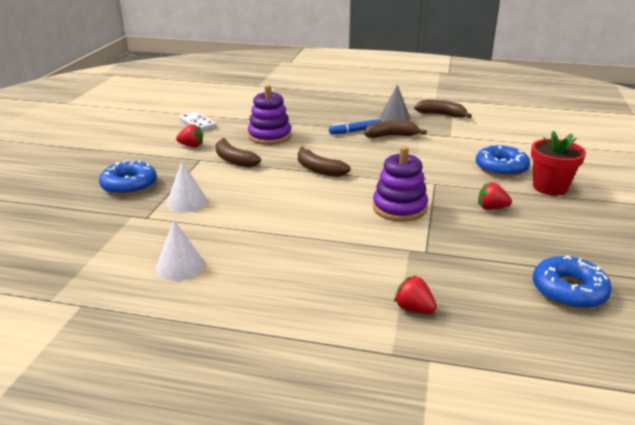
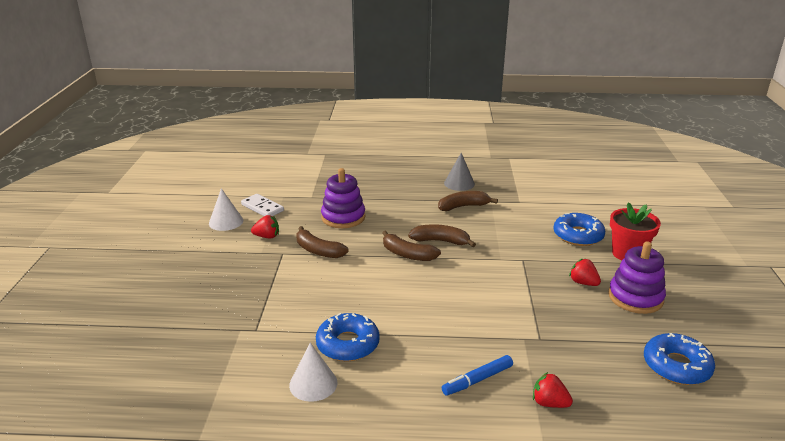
camera: 10 degrees left, 0 degrees up
blue donut [99,160,157,196] -> blue donut moved to [316,313,380,361]
white cone [166,162,208,213] -> white cone moved to [209,188,243,231]
blue marker [329,119,381,135] -> blue marker moved to [442,355,513,396]
purple stacking toy [373,146,428,222] -> purple stacking toy moved to [608,241,666,314]
brown banana [414,100,472,118] -> brown banana moved to [408,224,476,247]
red strawberry [478,182,512,210] -> red strawberry turned 45 degrees clockwise [569,258,601,286]

